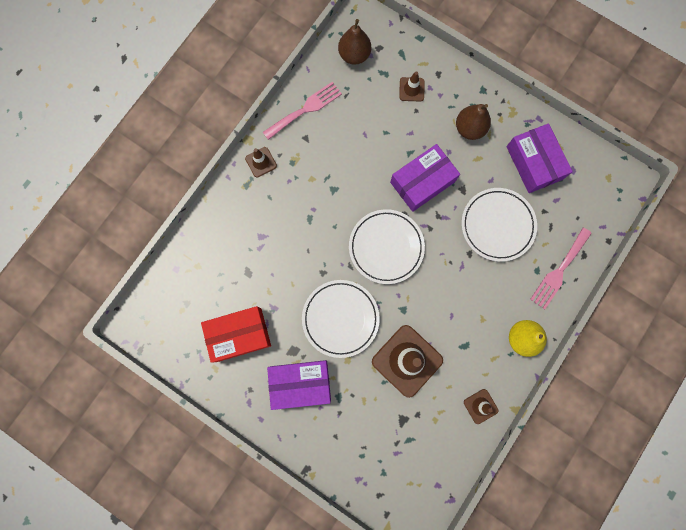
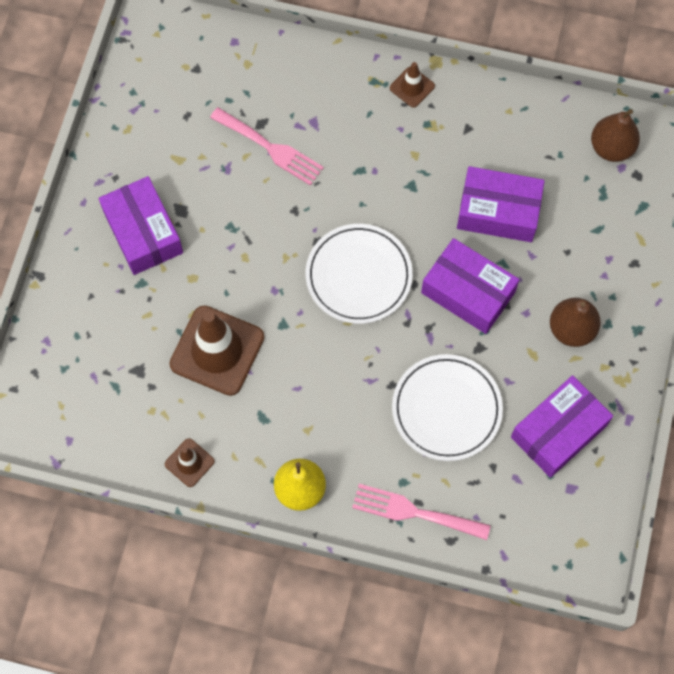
camera: 70 degrees right, 10 degrees down
red box [201,306,271,363] -> none
pink fork [263,82,342,140] -> pink fork moved to [210,107,324,186]
white plate [302,280,380,358] -> none
brown traffic cone [399,71,424,102] -> none
none -> purple box [457,166,545,242]

